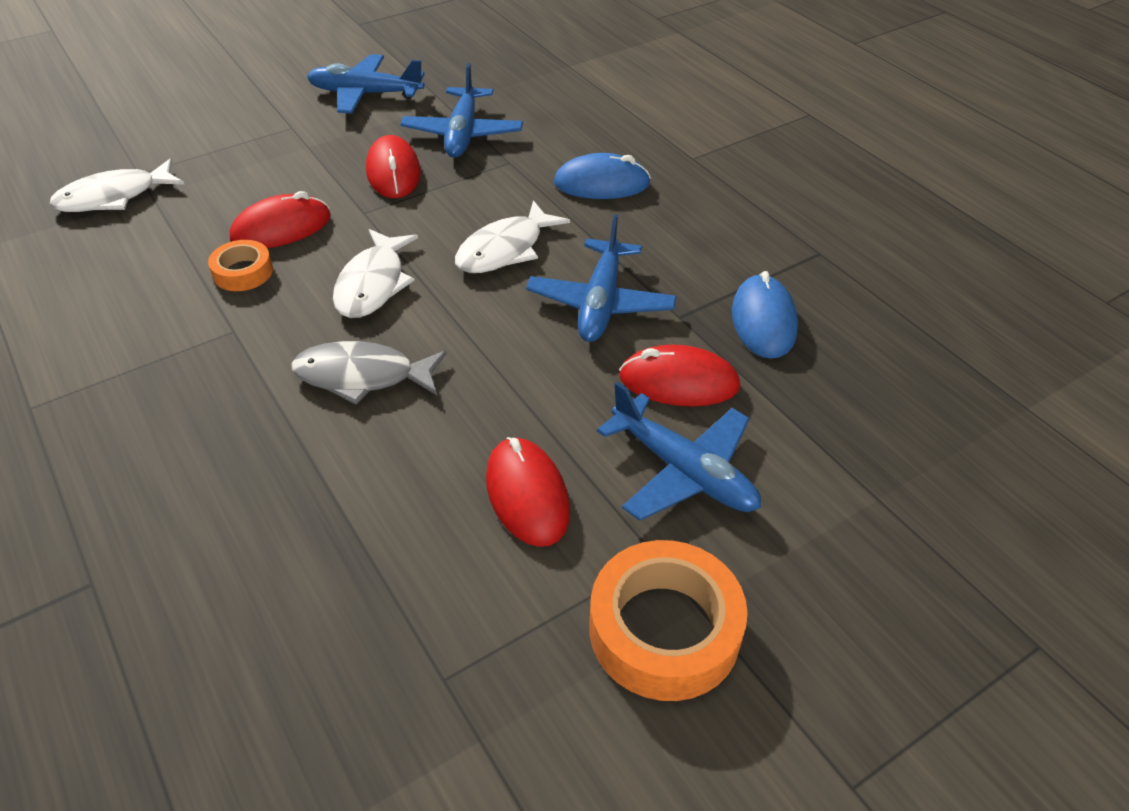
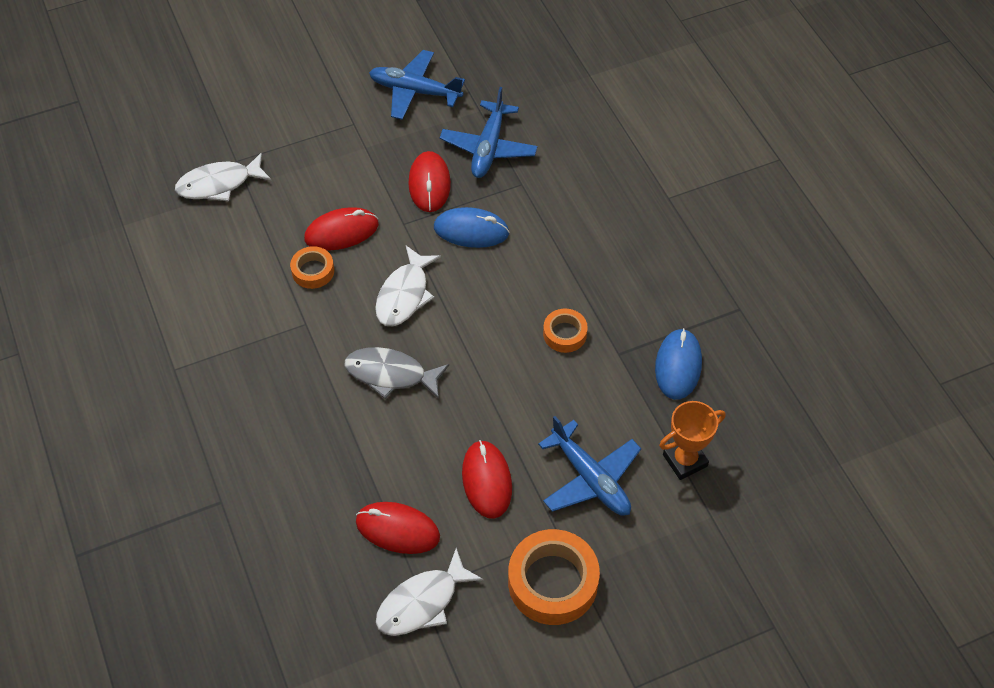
camera: 10 degrees right, 10 degrees up
white fish [455,200,570,273] -> white fish moved to [376,548,483,636]
blue plane [526,214,677,342] -> orange tape [543,308,588,353]
blue mouse [554,153,651,199] -> blue mouse moved to [434,207,509,248]
red mouse [619,345,740,406] -> red mouse moved to [356,502,440,554]
none -> orange trophy [659,401,726,480]

